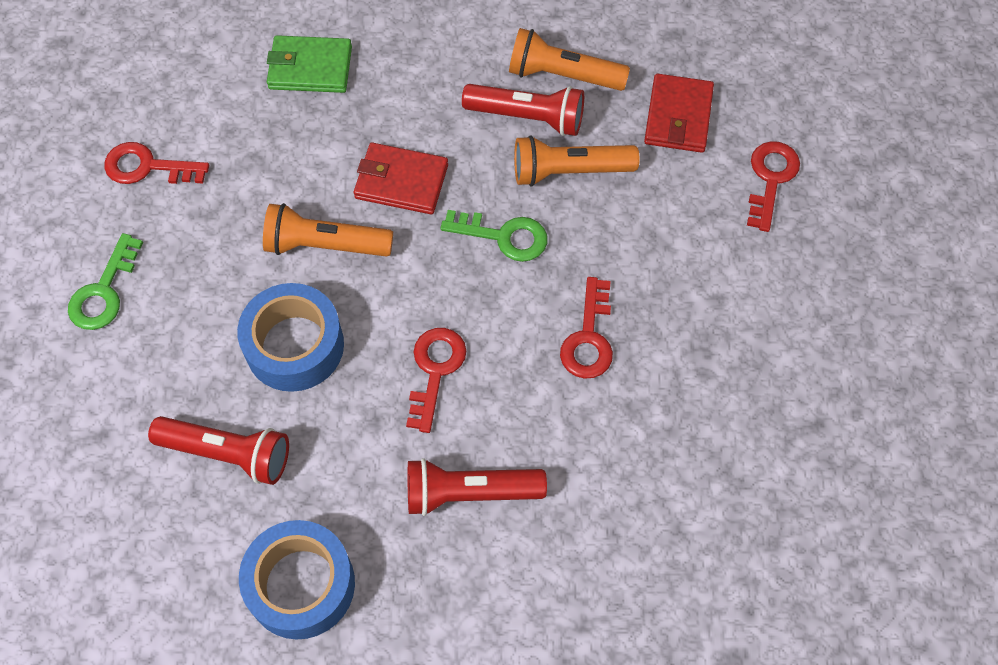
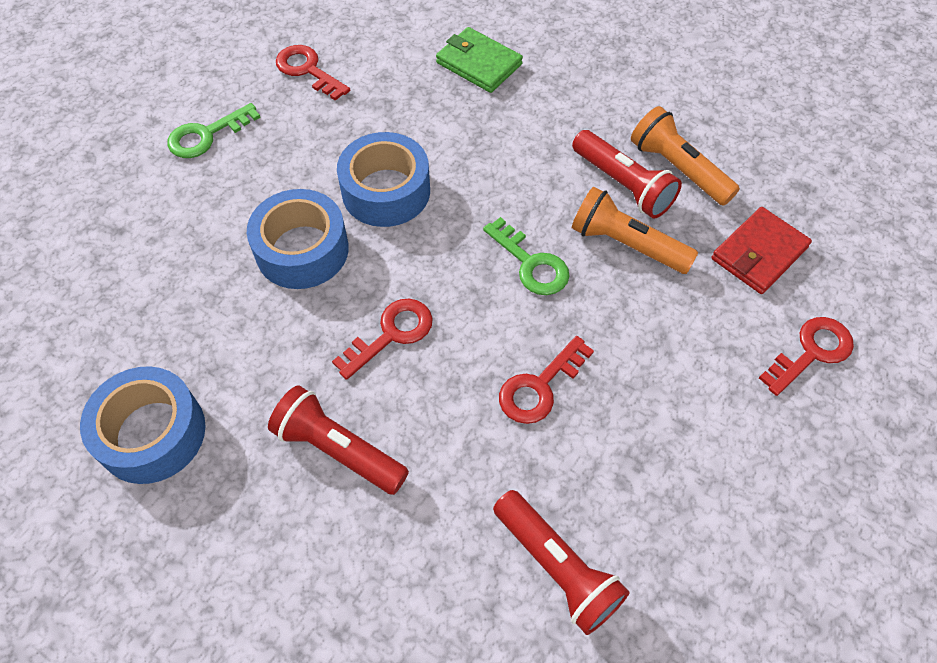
camera: 35 degrees right, 5 degrees down
red flashlight [148,416,289,485] -> red flashlight moved to [493,490,630,635]
orange flashlight [263,203,393,257] -> blue tape [337,132,430,227]
red wallet [354,143,448,214] -> none

